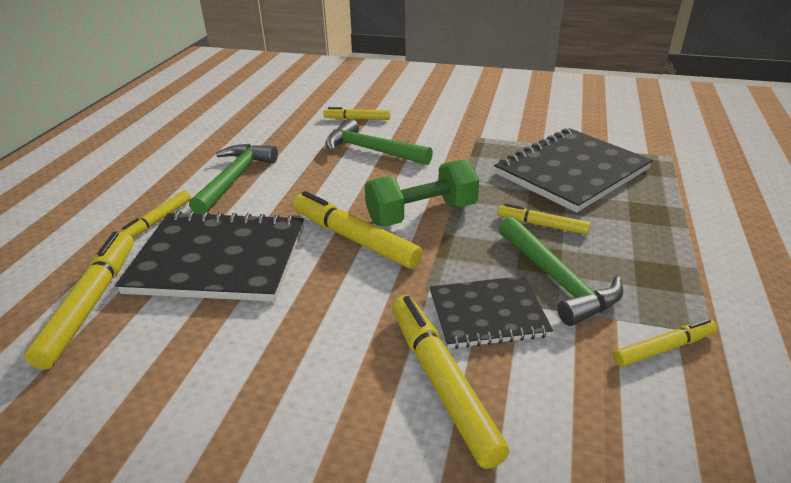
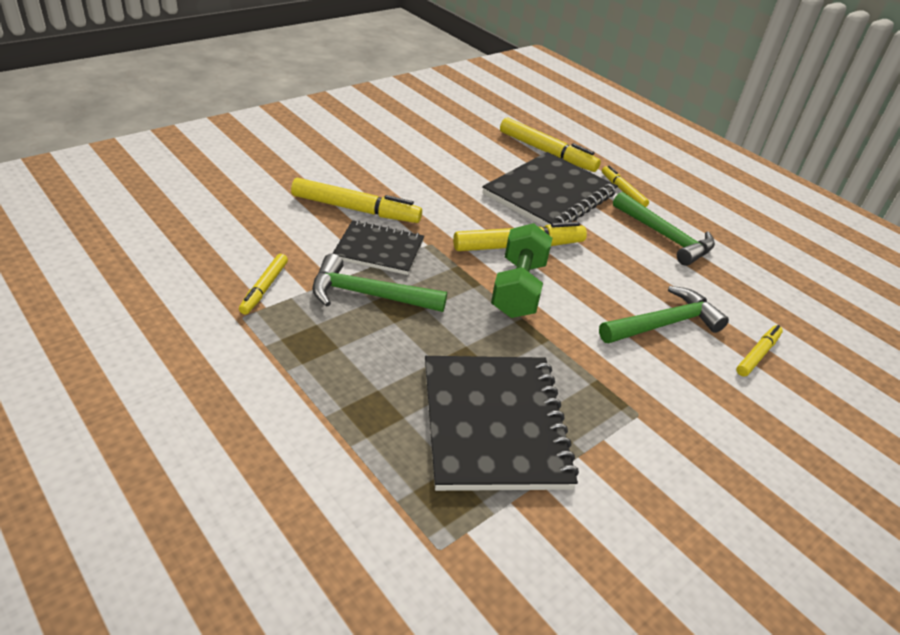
camera: 120 degrees right, 5 degrees up
black notebook [430,276,553,349] -> black notebook turned 75 degrees clockwise [332,220,424,275]
yellow marker [498,203,590,235] -> none

